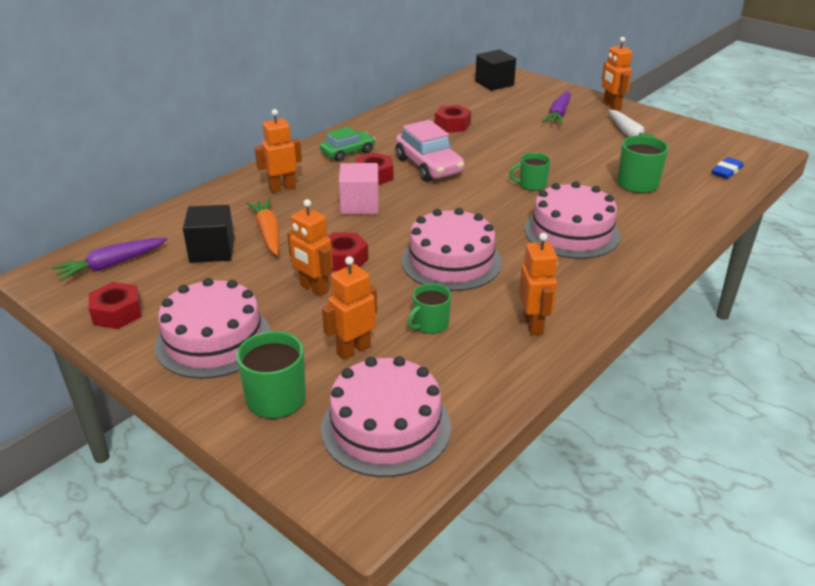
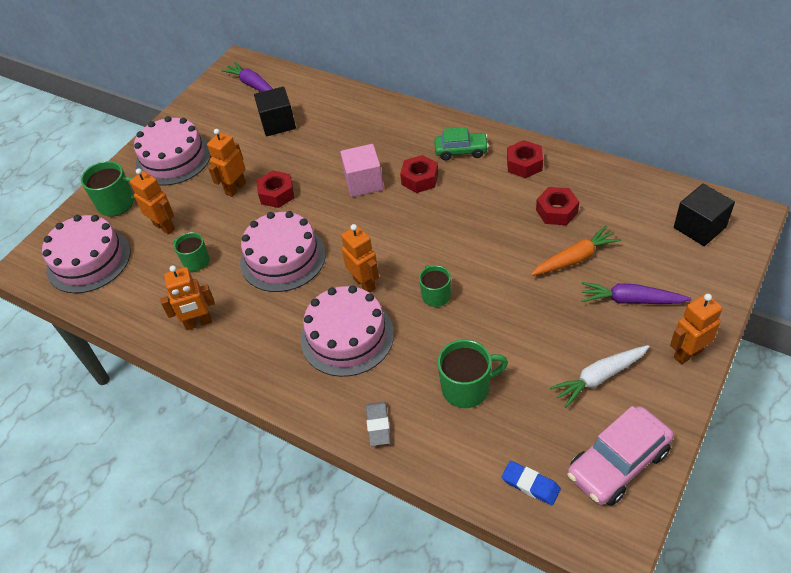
camera: 85 degrees right, 15 degrees up
red nut [89,282,142,329] -> red nut moved to [507,140,543,178]
orange carrot [246,199,279,255] -> orange carrot moved to [531,226,621,276]
orange robot [255,109,302,193] -> orange robot moved to [341,224,379,293]
green car [320,126,375,162] -> green car turned 45 degrees counterclockwise [434,127,489,161]
pink car [395,120,464,182] -> pink car moved to [567,406,674,506]
none -> grey eraser [366,402,390,446]

